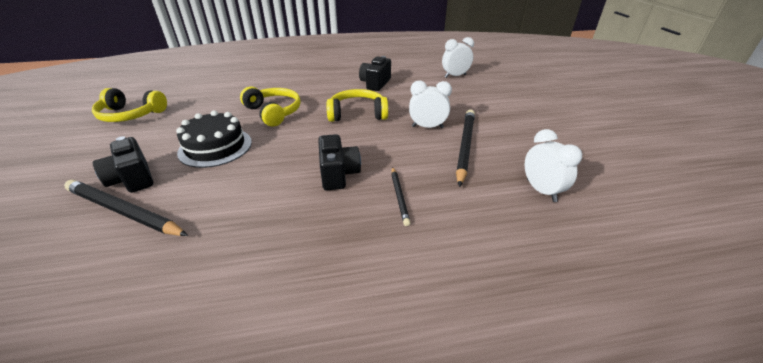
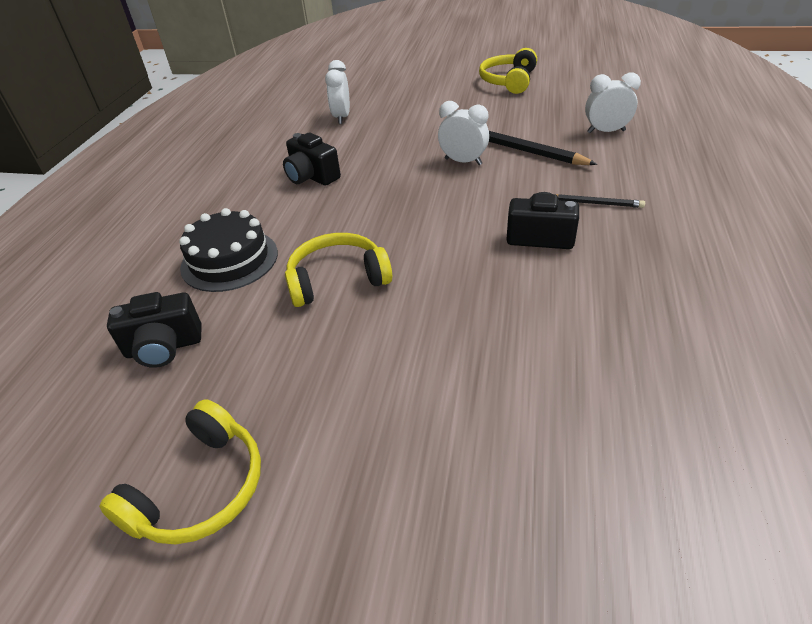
camera: 65 degrees left, 5 degrees up
black pencil [64,180,188,236] -> none
black camera [93,136,154,193] -> black camera moved to [107,292,201,368]
black cake [176,111,252,168] -> black cake moved to [179,208,278,292]
yellow headphones [326,89,388,122] -> yellow headphones moved to [479,48,537,94]
white clock [409,81,452,128] -> white clock turned 90 degrees clockwise [438,101,489,165]

